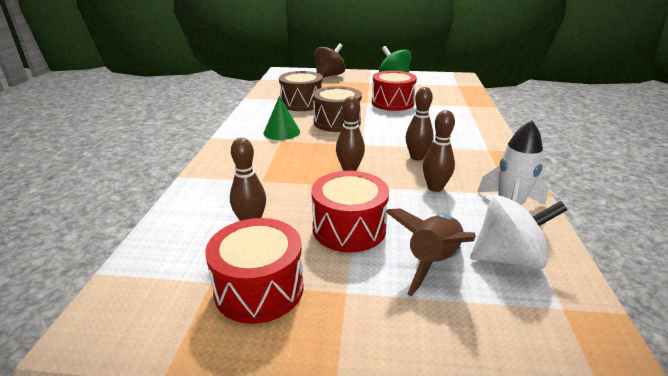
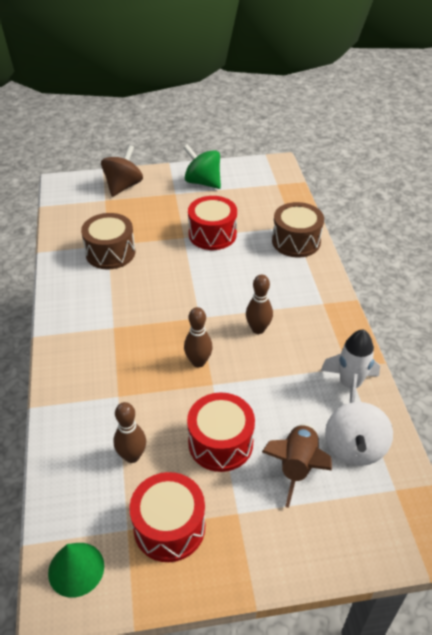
camera: 15 degrees left, 15 degrees up
green cone [263,96,300,140] -> green cone moved to [48,543,104,598]
brown drum [313,86,362,132] -> brown drum moved to [272,202,324,258]
brown bowling pin [423,110,455,192] -> none
white spinning top [470,196,567,270] -> white spinning top turned 120 degrees clockwise [325,402,393,466]

